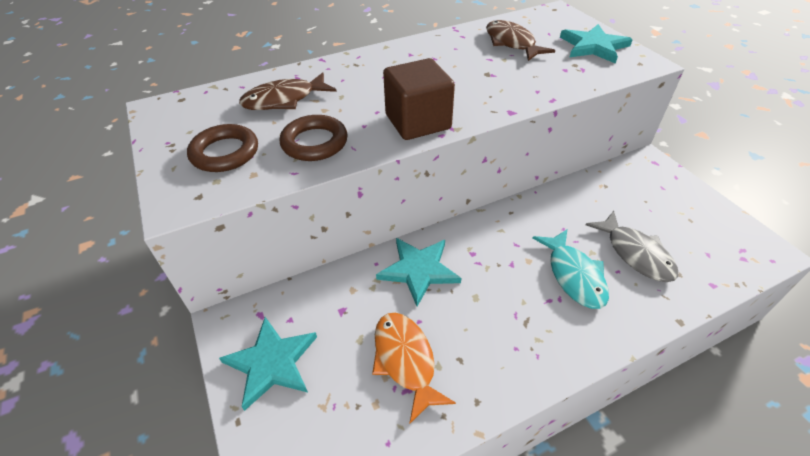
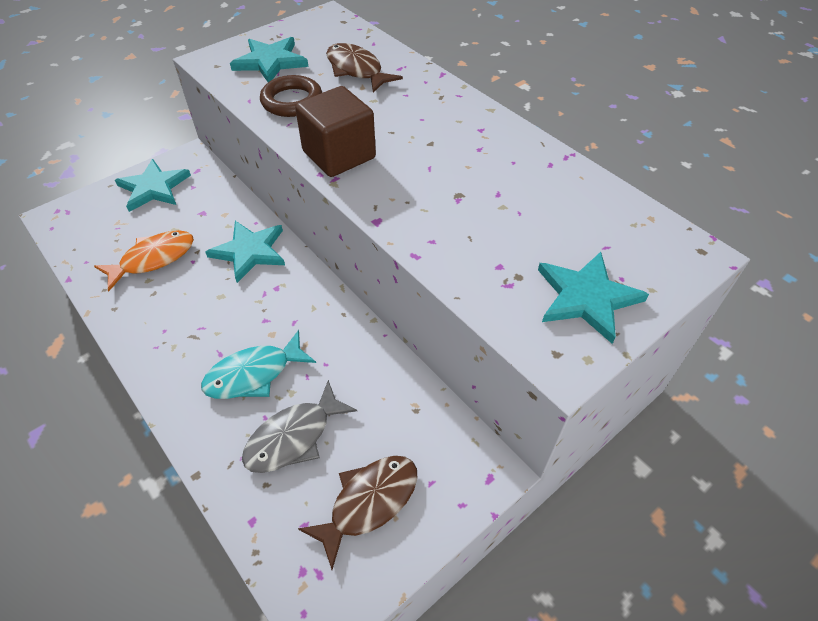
camera: 75 degrees right, 5 degrees up
brown ring [187,124,258,172] -> turquoise star [230,37,309,82]
brown fish [486,20,555,61] -> brown fish moved to [298,456,418,570]

